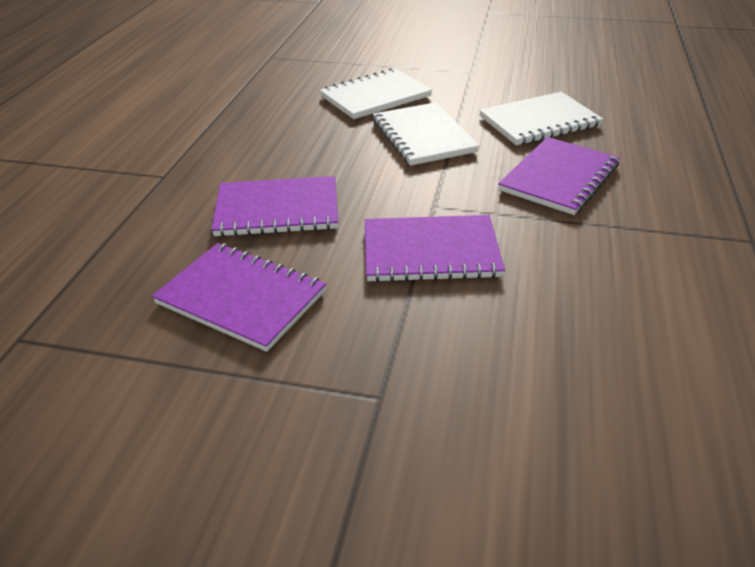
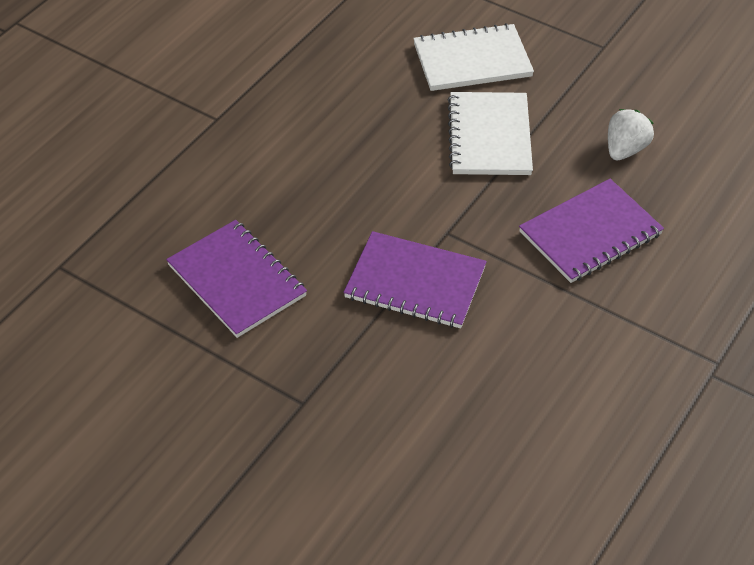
camera: 20 degrees right, 10 degrees up
purple notebook [211,176,338,237] -> none
white notebook [479,92,603,145] -> white strawberry [608,109,654,160]

